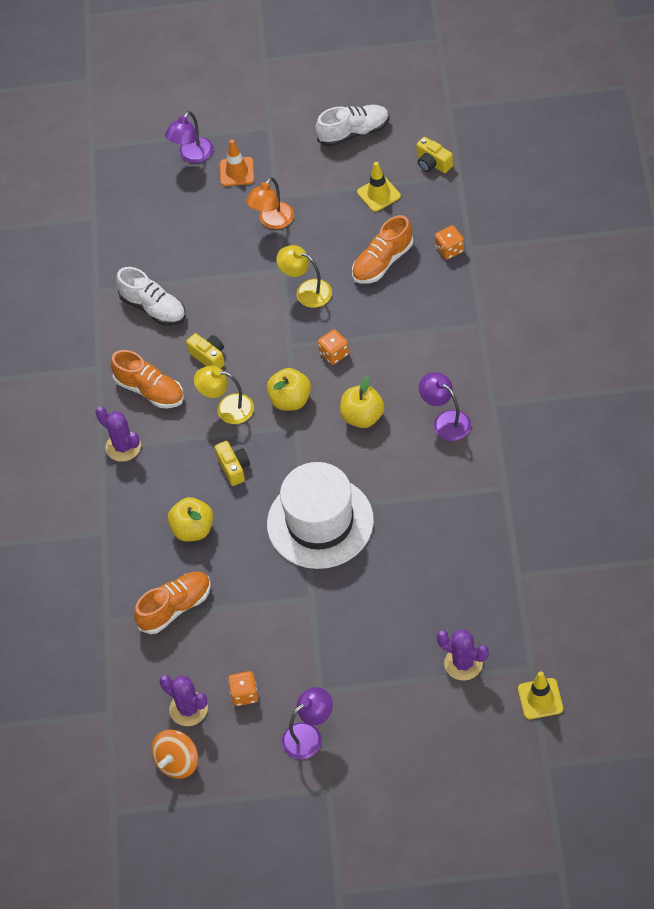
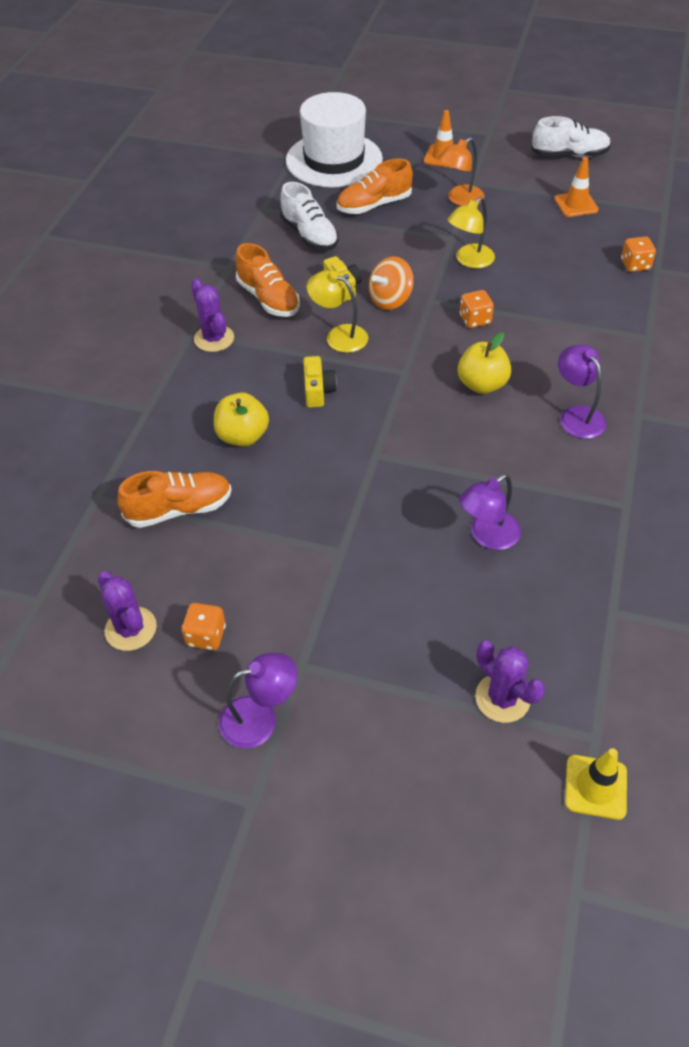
camera: 15 degrees right, 5 degrees down
orange spinning top [151,730,198,779] -> orange spinning top moved to [369,256,414,310]
purple lamp [165,111,213,163] -> purple lamp moved to [459,474,521,550]
yellow apple [267,368,311,411] -> none
white hat [267,462,374,569] -> white hat moved to [286,92,383,188]
yellow lamp [276,245,332,308] -> yellow lamp turned 90 degrees counterclockwise [447,197,495,268]
orange shoe [352,215,414,284] -> orange shoe moved to [337,159,413,214]
yellow traffic cone [357,162,401,212] -> orange traffic cone [554,157,599,217]
yellow camera [416,137,453,173] -> none

